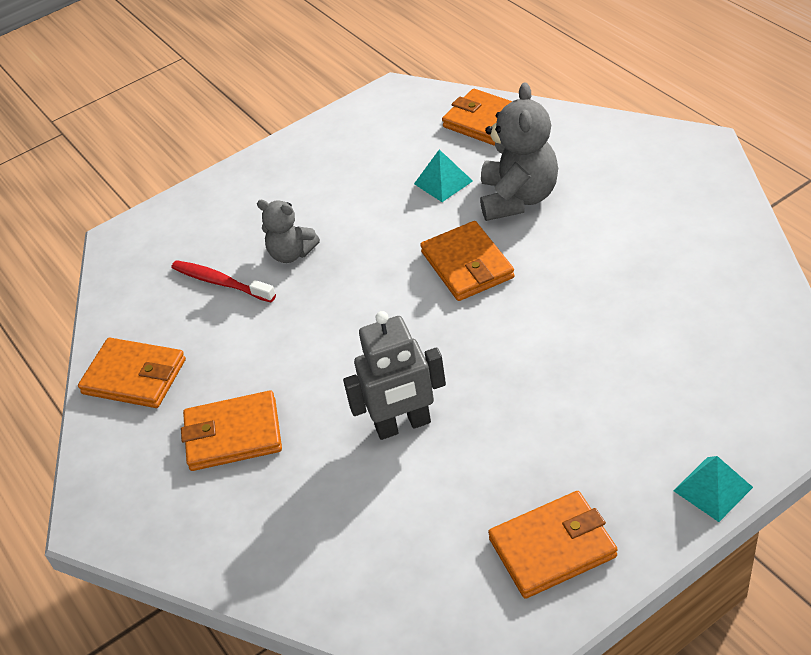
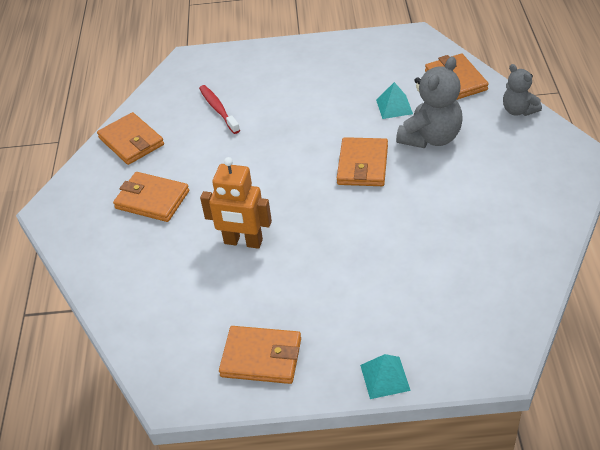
camera: 30 degrees right, 0 degrees up
grey teddy bear [257,200,320,263] -> grey teddy bear moved to [503,64,542,116]
grey robot [343,311,446,440] -> orange robot [200,157,272,249]

